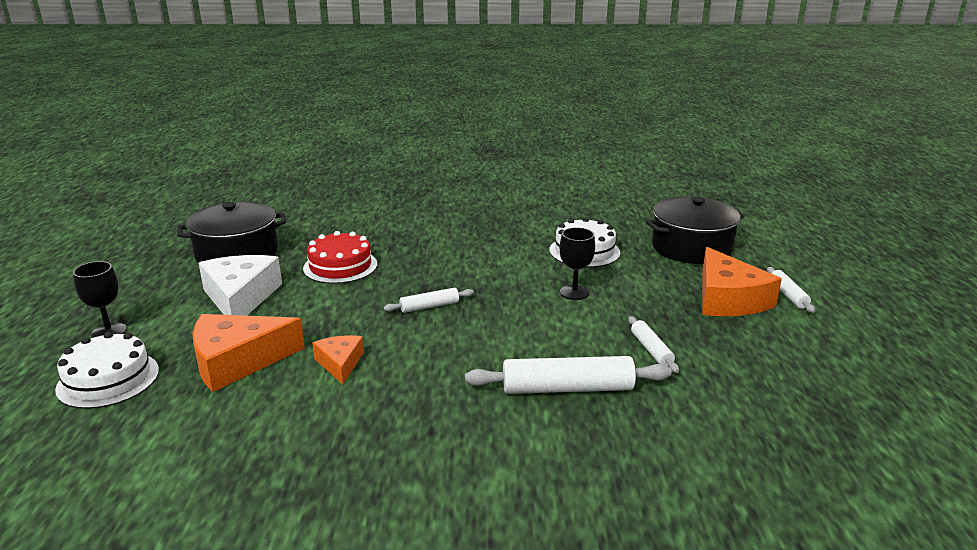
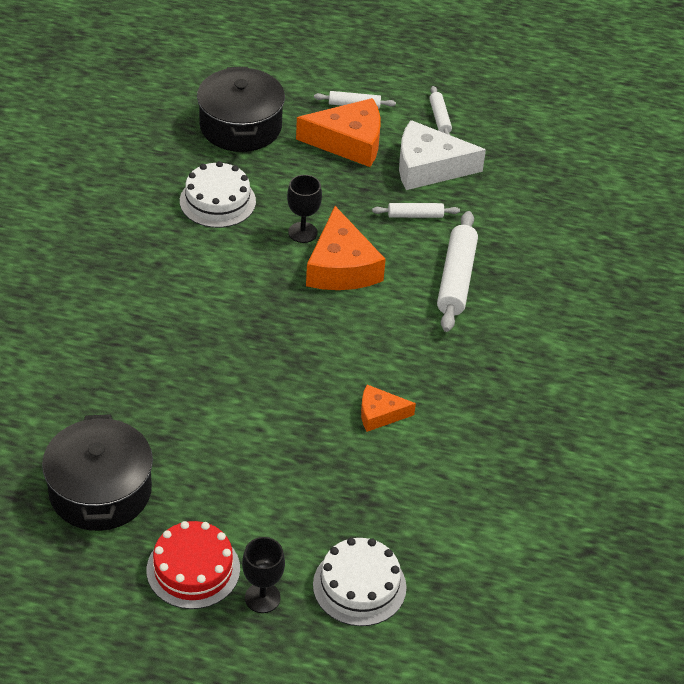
camera: 80 degrees left, 20 degrees up
orange cheese [192,314,305,392] -> orange cheese moved to [306,206,386,290]
white cheese [199,255,282,316] -> white cheese moved to [399,120,486,190]
red cake [303,231,377,284] -> red cake moved to [147,521,240,609]
white rolling pin [384,288,474,313] -> white rolling pin moved to [429,86,452,135]

